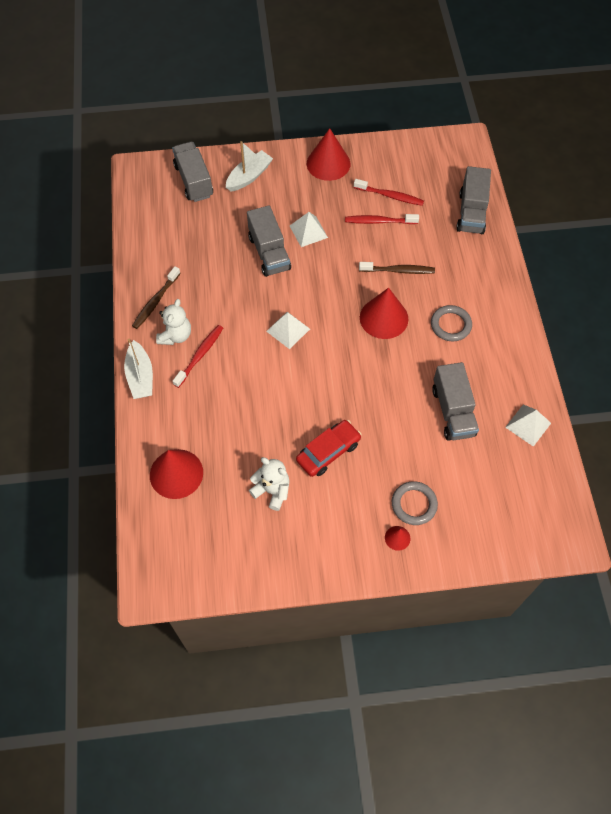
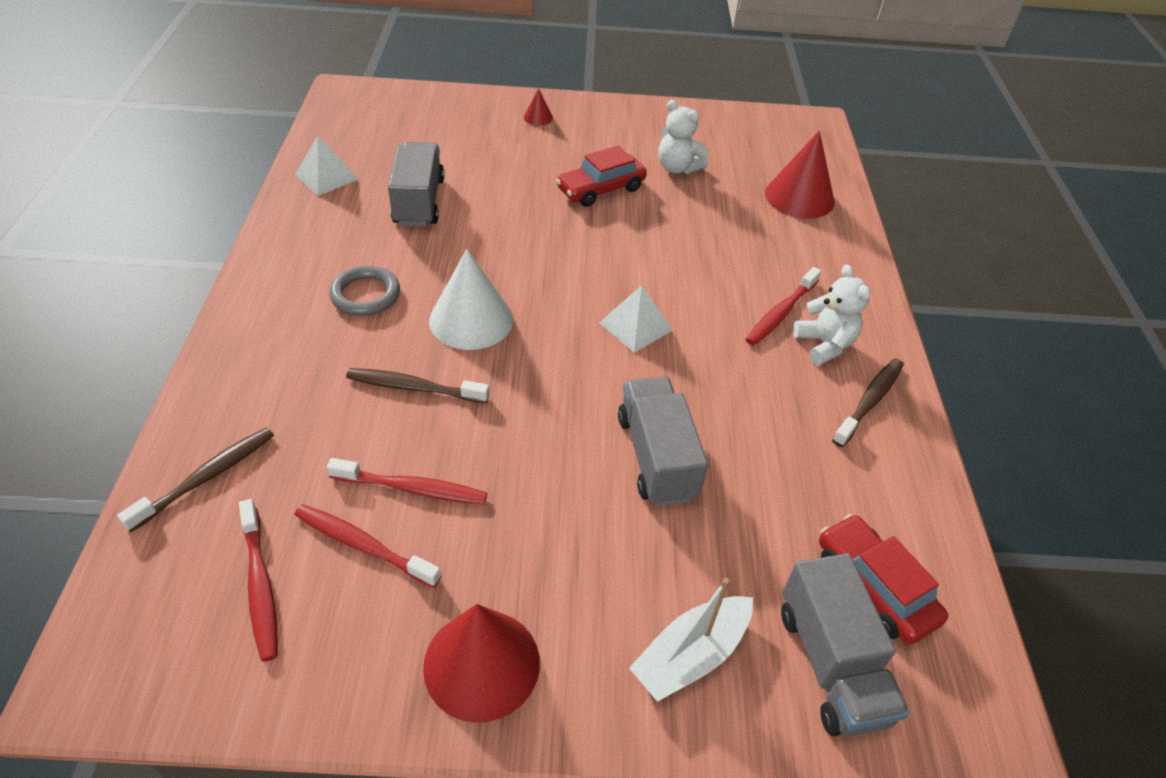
camera: 175 degrees left, 15 degrees down
white boat [124,339,153,399] -> none
white teddy bear [156,299,191,345] -> white teddy bear turned 135 degrees clockwise [793,264,870,365]
white pyramid [290,212,328,247] -> none
red cone [360,288,408,339] -> white cone [429,249,513,350]
grey ring [392,481,438,525] -> none
grey truck [456,166,491,234] -> brown toothbrush [117,427,274,532]
none -> red toothbrush [239,499,278,662]
none -> red car [819,514,948,644]

